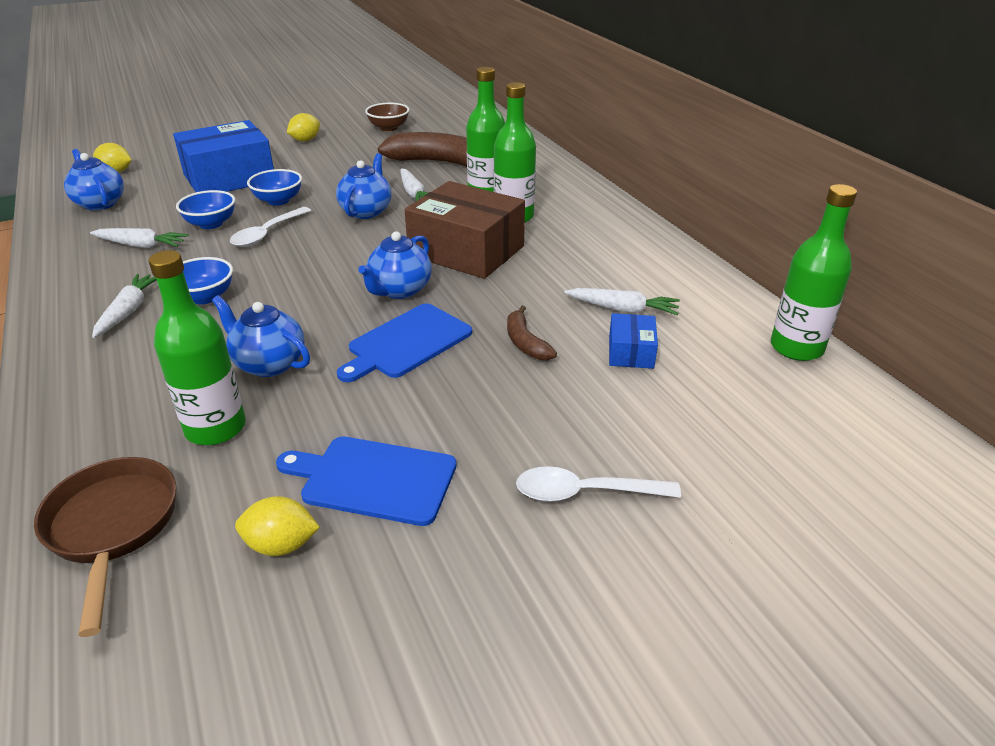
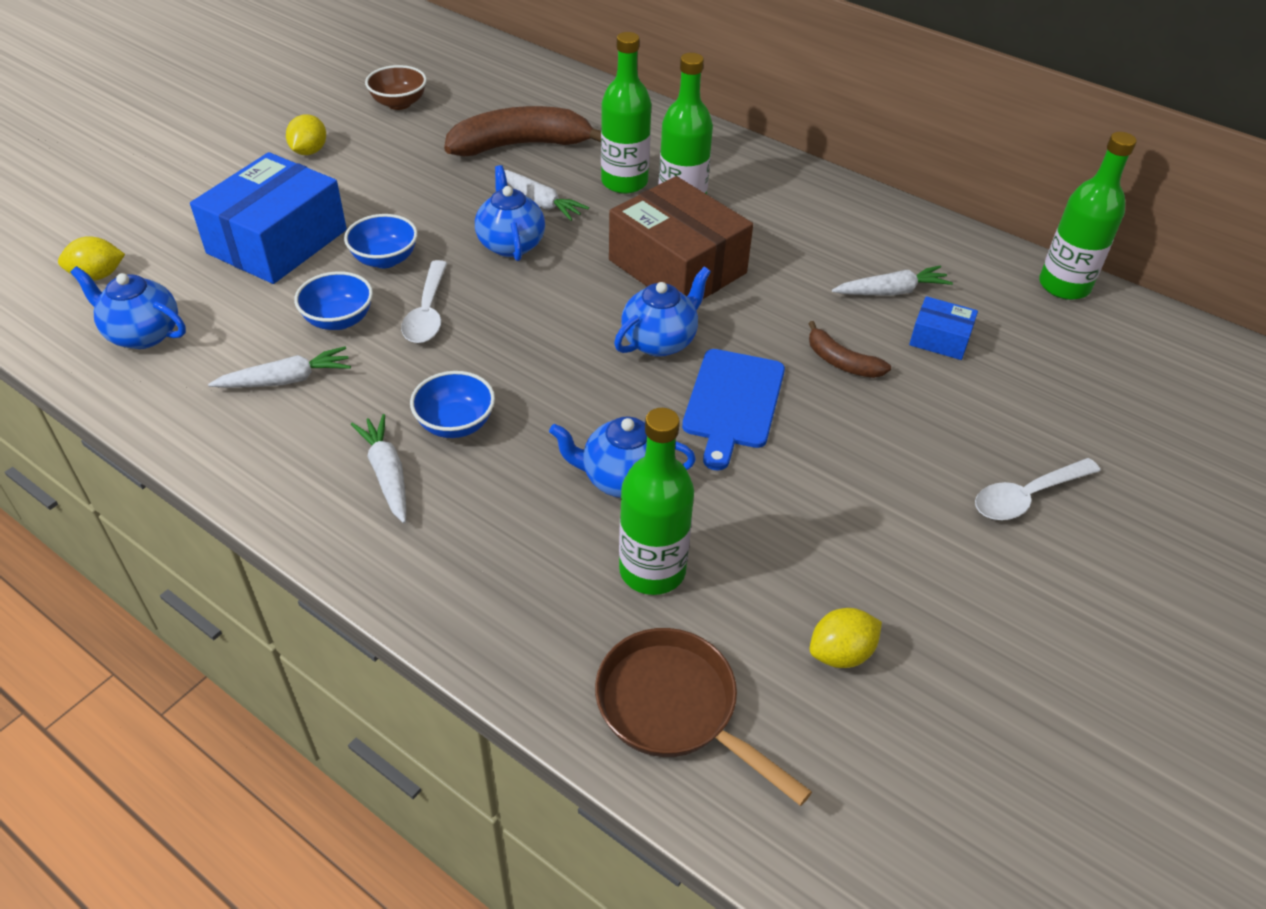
camera: 30 degrees left, 10 degrees up
blue cutting board [276,436,456,526] -> none
blue teapot [358,232,432,299] -> blue teapot turned 135 degrees counterclockwise [614,267,711,357]
brown box [405,181,525,279] -> brown box turned 45 degrees clockwise [609,176,753,299]
blue box [609,313,658,369] -> blue box turned 45 degrees counterclockwise [909,296,978,360]

